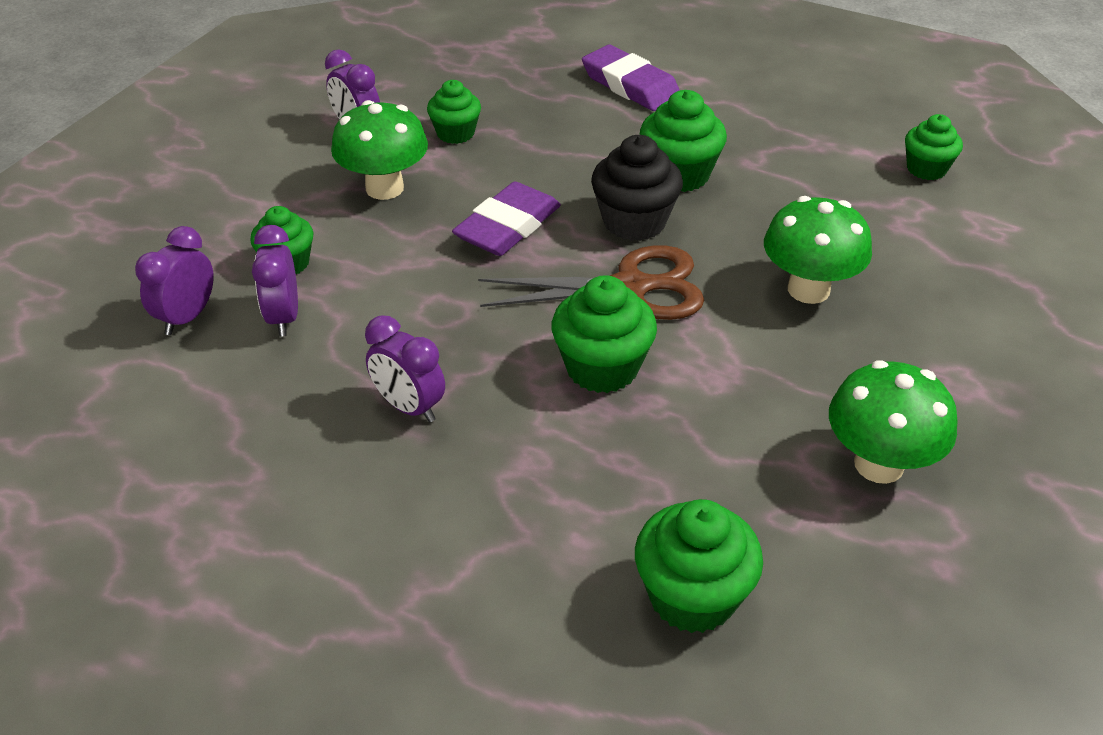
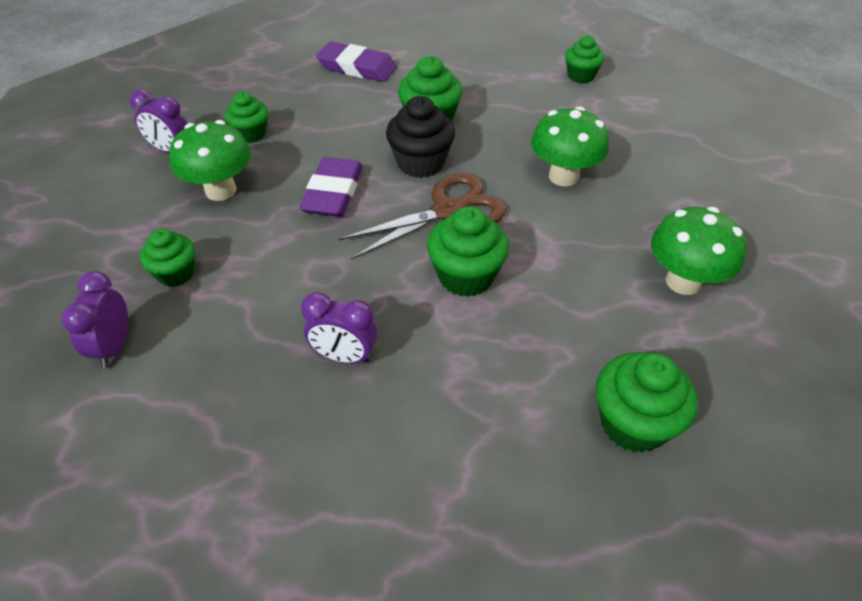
camera: 25 degrees left, 5 degrees up
purple clock [252,225,298,337] -> none

